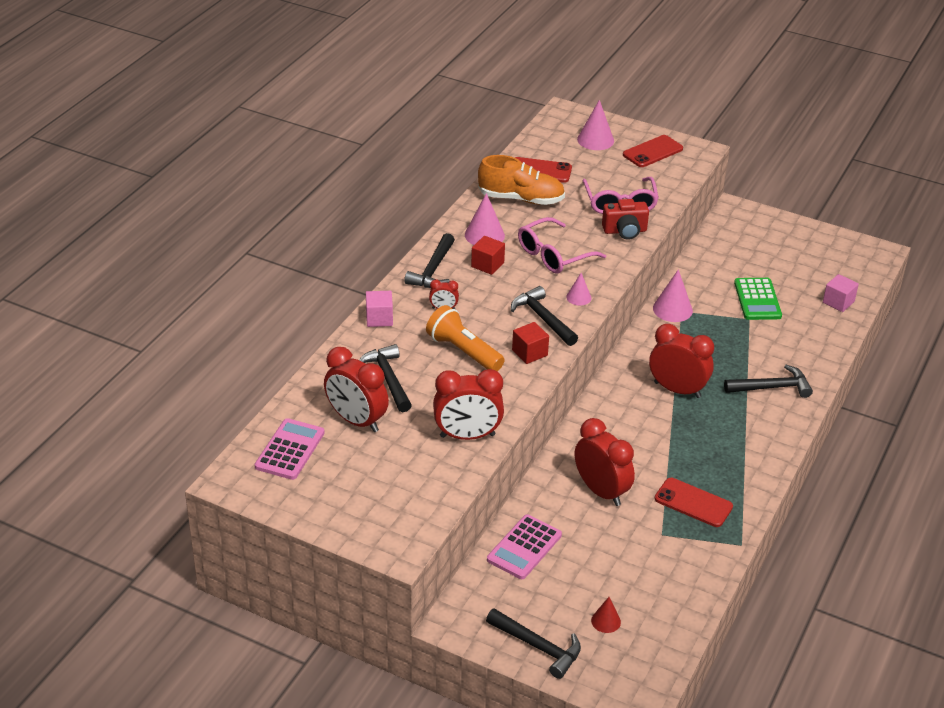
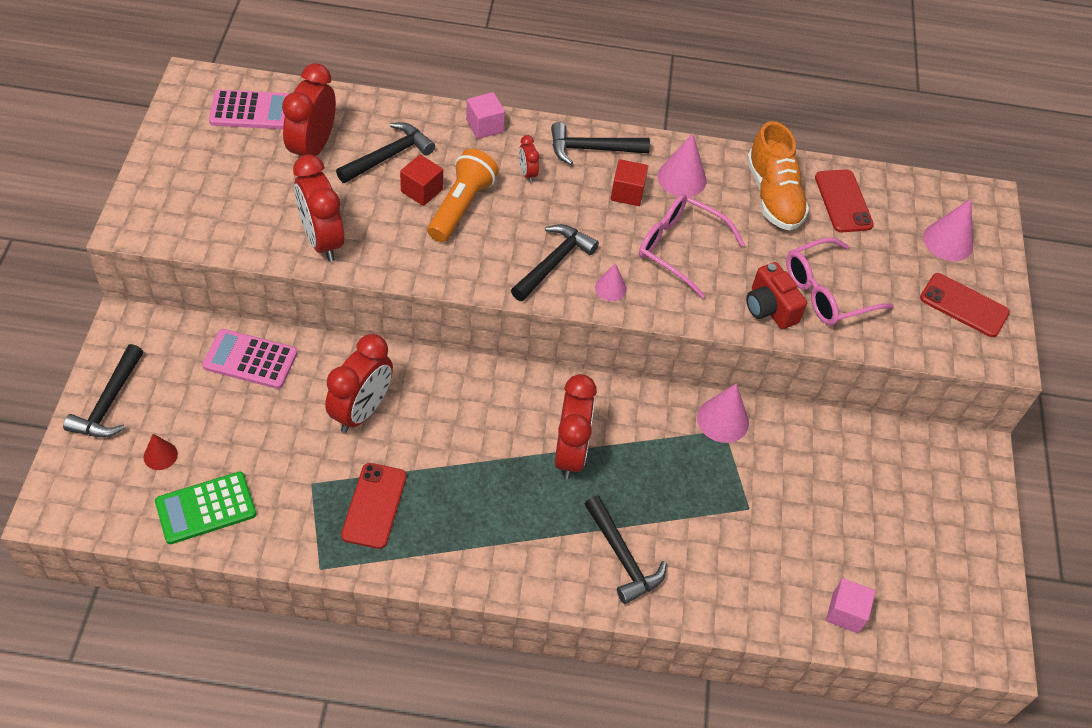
camera: 65 degrees right, 15 degrees up
red cube [512,322,549,364] -> red cube moved to [400,155,443,206]
green calculator [734,278,782,320] -> green calculator moved to [155,472,256,544]

